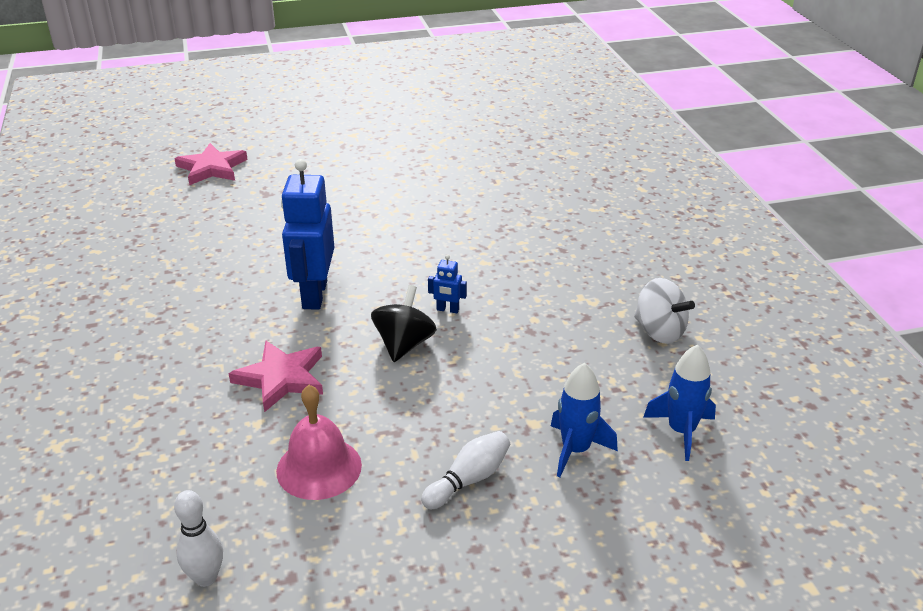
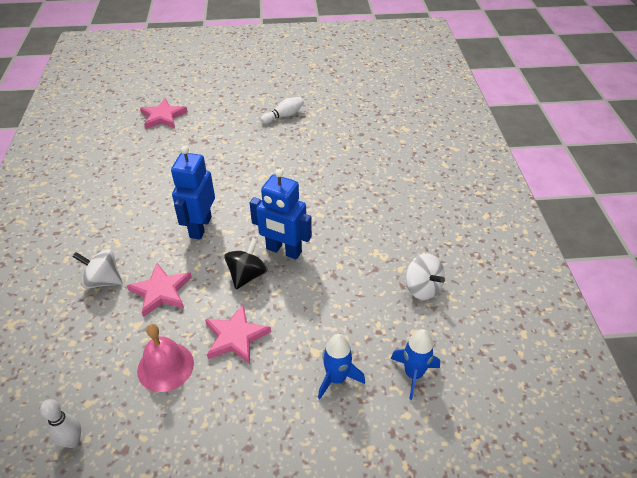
camera: 10 degrees right, 10 degrees up
white bowling pin [421,431,510,509] -> white bowling pin moved to [261,97,304,124]
blue robot [428,254,467,313] -> blue robot [250,169,312,259], size x2.35
none -> white spinning top [73,249,122,289]
none -> pink star [205,304,271,364]

